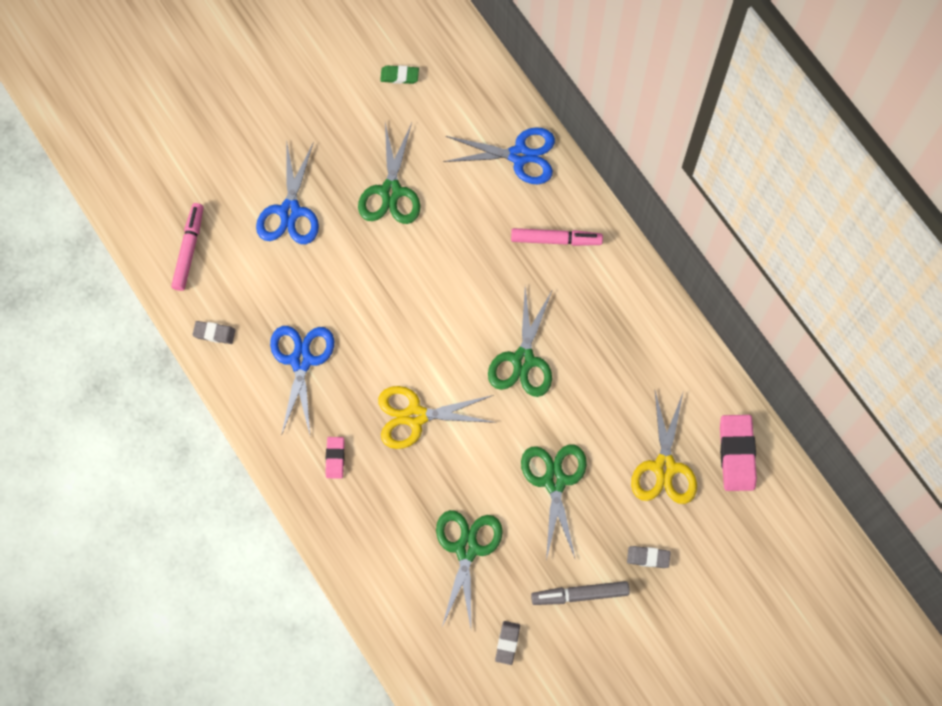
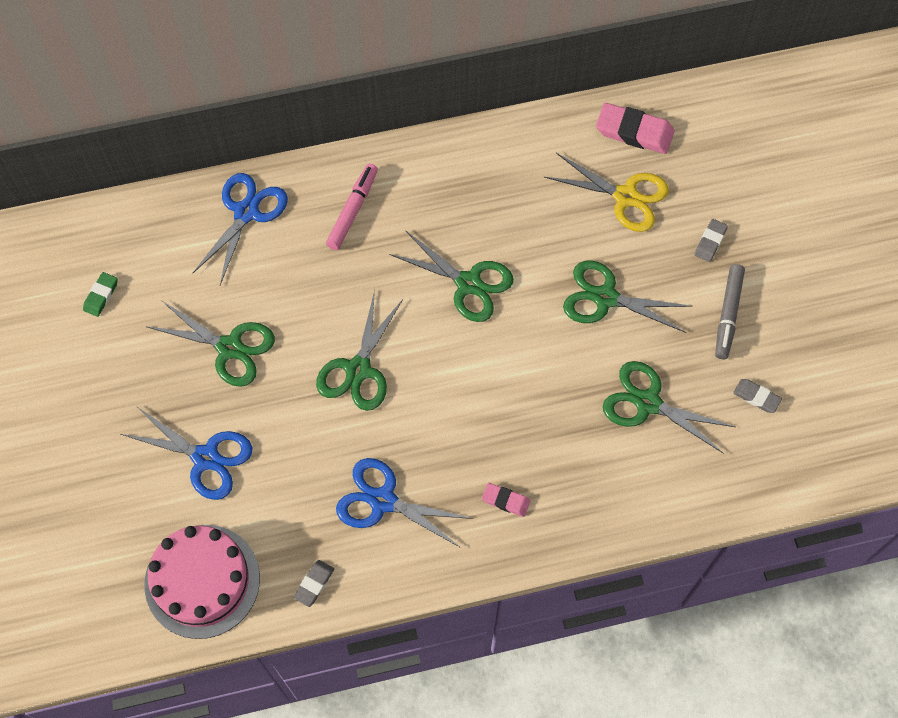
camera: 70 degrees left, 5 degrees down
pink marker [171,203,204,291] -> pink cake [144,525,260,639]
yellow scissors [378,386,496,449] -> none
none -> green scissors [316,290,403,411]

